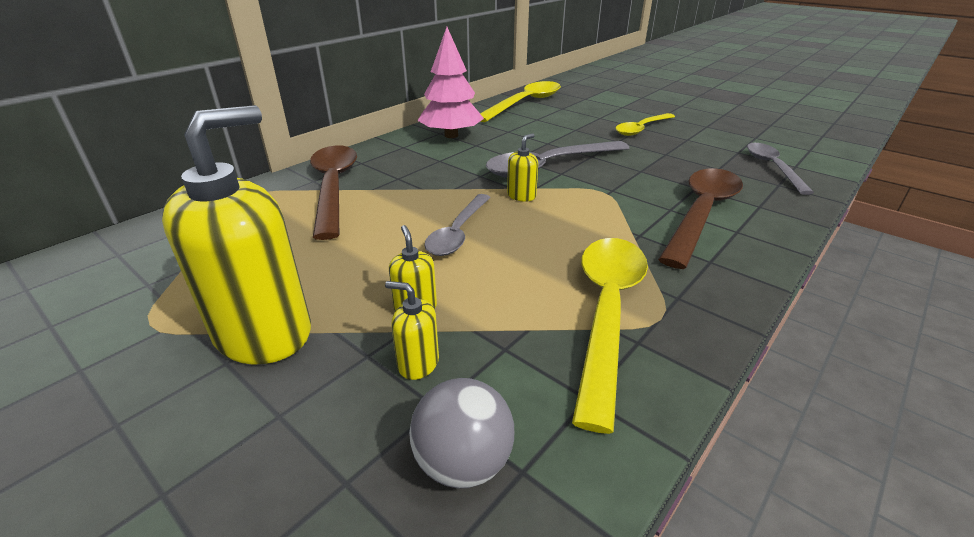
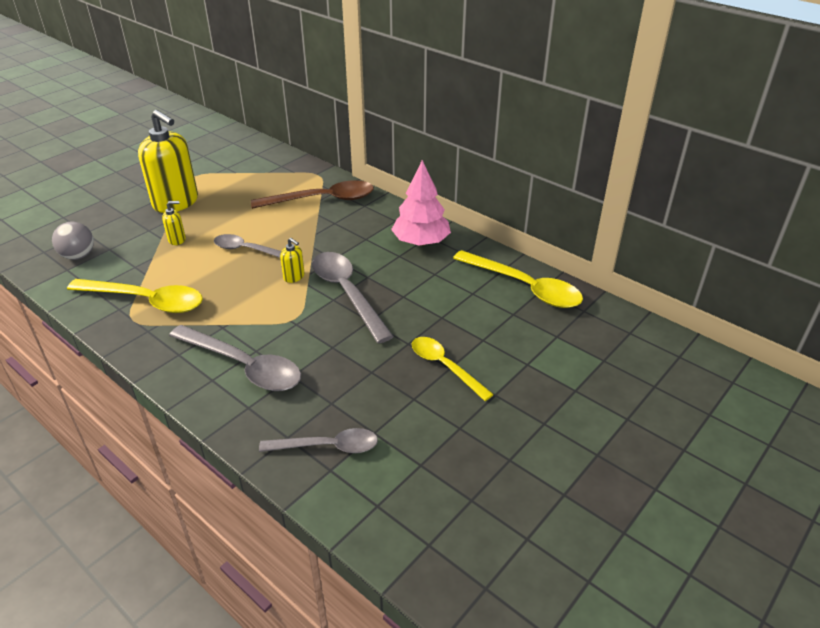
camera: 90 degrees right, 5 degrees up
yellow soap dispenser [385,281,439,380] -> none
brown spoon [658,168,743,269] -> grey spoon [169,325,301,391]

